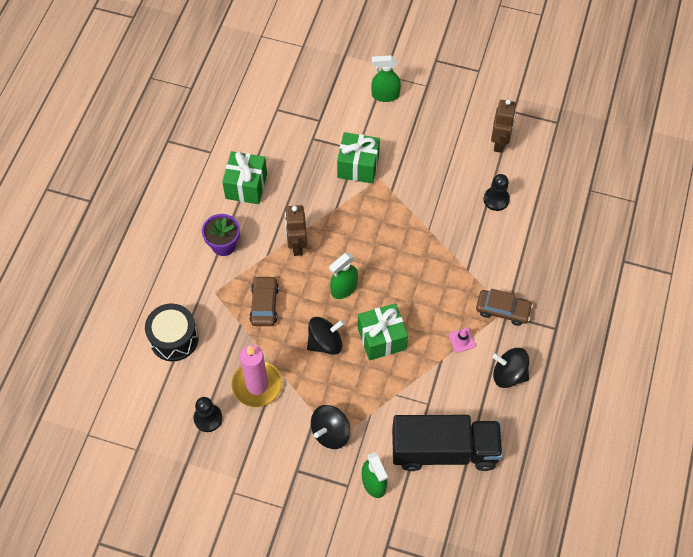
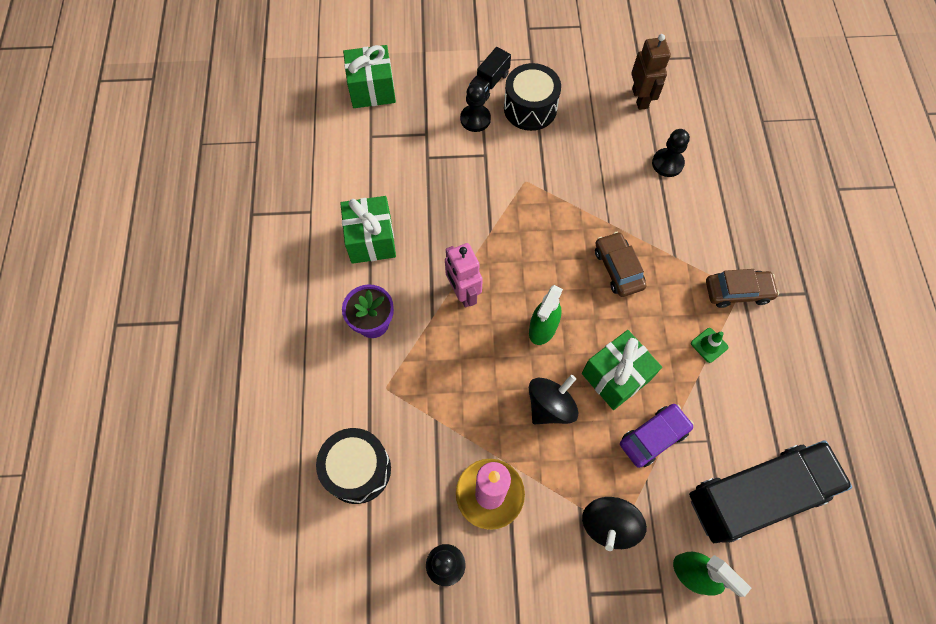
camera: 20 degrees left, 5 degrees up
brown car [249,276,279,326] -> brown car moved to [595,232,647,297]
brown robot [285,205,307,256] -> pink robot [445,243,483,308]
green gift [337,132,380,184] -> green gift moved to [343,45,396,108]
green spray bottle [371,55,401,102] -> black truck [469,47,511,101]
pink traffic cone [449,328,476,353] -> green traffic cone [691,328,728,363]
black spinning top [492,348,529,388] -> none
none -> black pawn [460,83,491,132]
none -> black drum [504,63,561,131]
none -> purple car [620,404,694,468]

